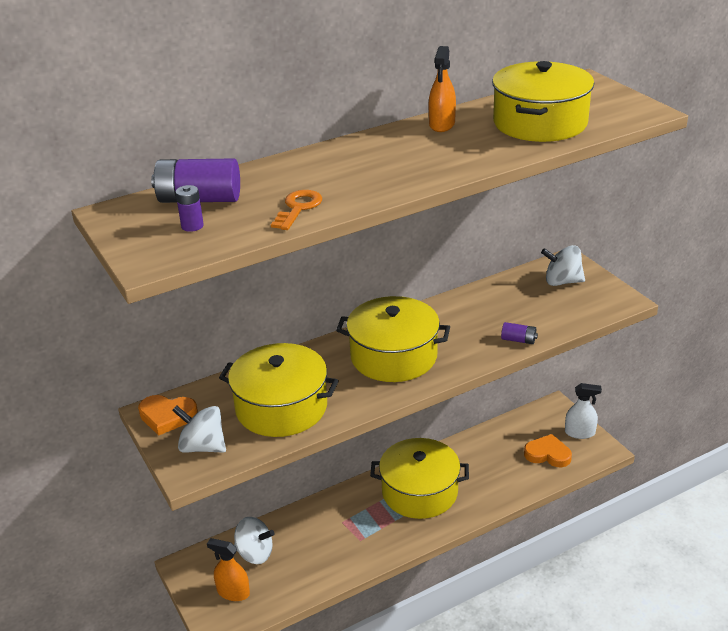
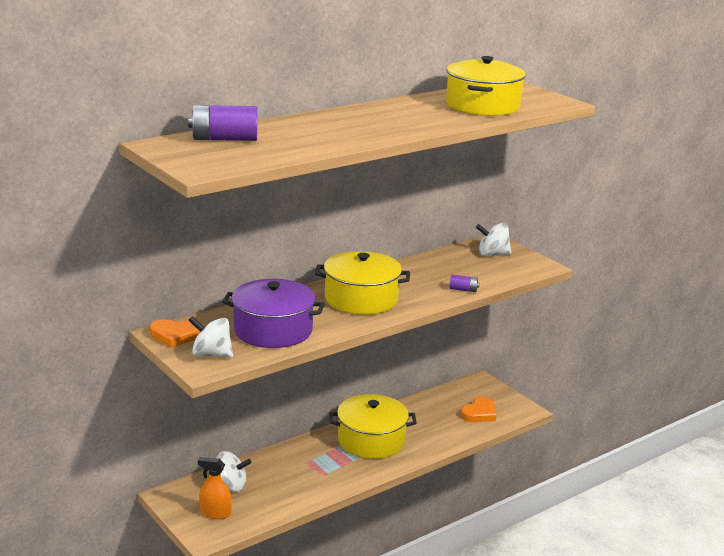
camera: 10 degrees left, 10 degrees down
purple battery [176,185,204,232] -> none
yellow pot [219,343,339,437] -> purple pot [222,279,325,348]
orange key [271,190,322,230] -> none
orange spray bottle [429,46,456,132] -> none
orange heart [524,434,572,467] -> orange heart turned 120 degrees clockwise [461,397,496,422]
white spray bottle [565,383,602,439] -> none

